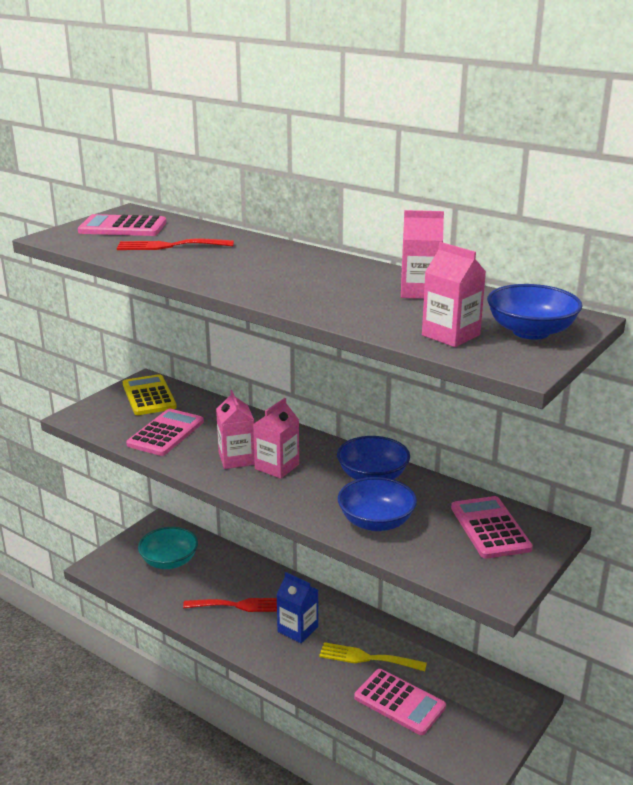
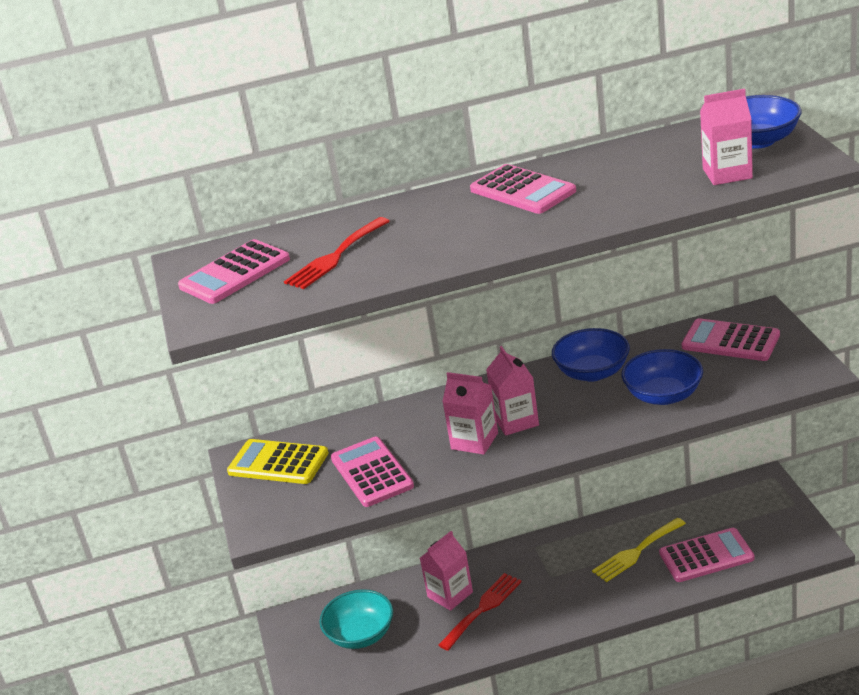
camera: 45 degrees left, 5 degrees up
blue carton [276,572,318,643] -> none
pink carton [401,210,444,299] -> pink carton moved to [420,531,473,611]
none -> pink calculator [470,164,576,214]

